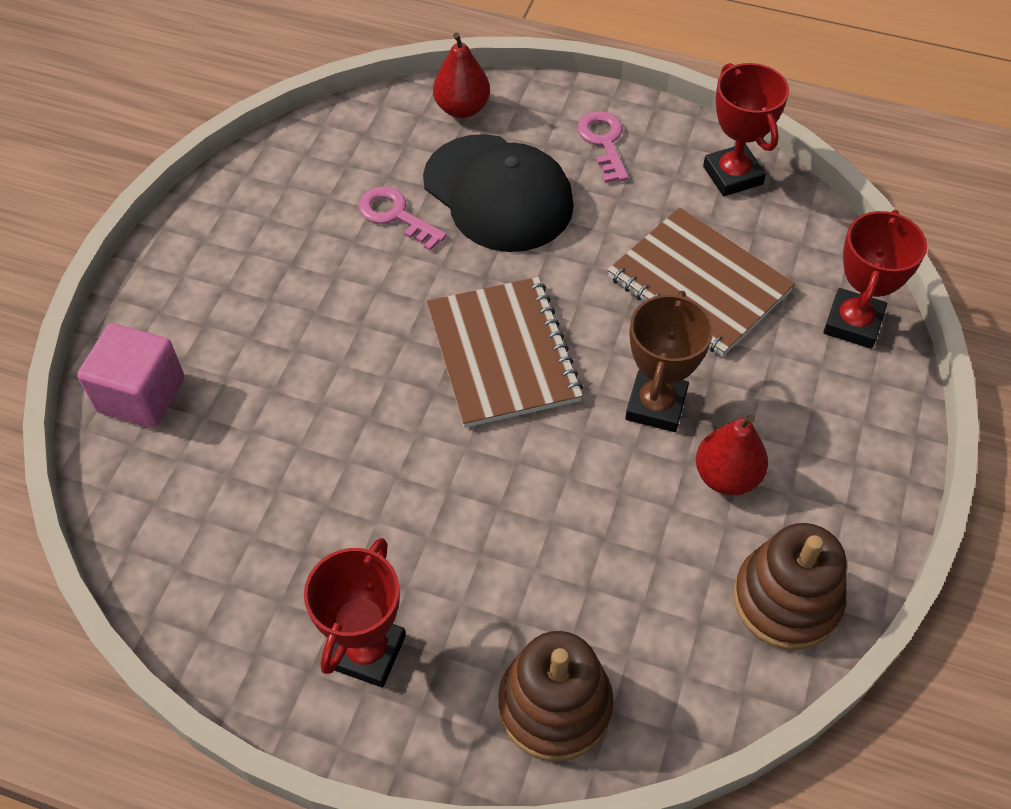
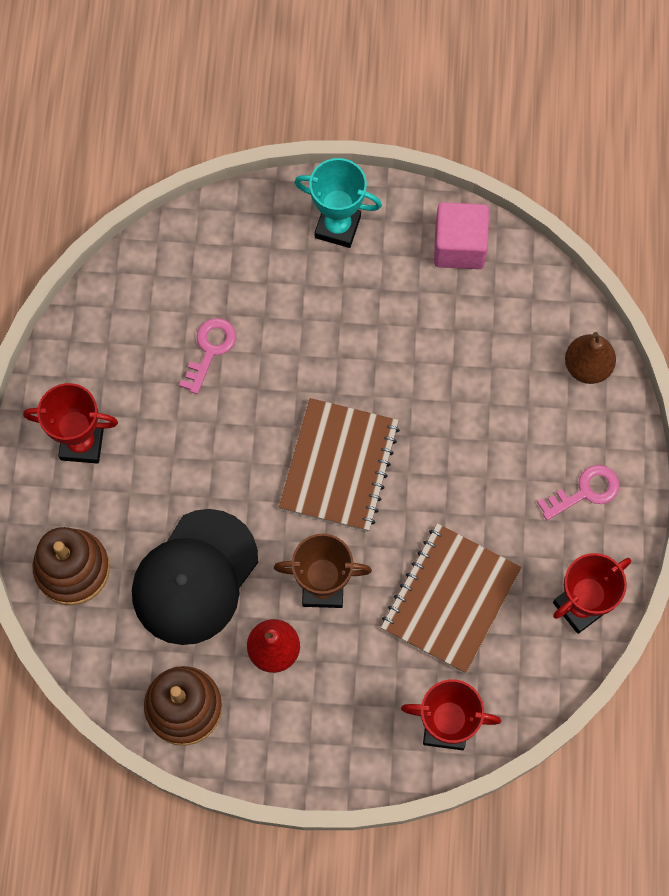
camera: 75 degrees right, 15 degrees up
pink cube [77,323,185,428] -> pink cube moved to [434,202,489,269]
pink key [358,186,447,251] -> pink key moved to [179,318,236,394]
black cap [423,134,574,252] -> black cap moved to [132,509,258,645]
brown notebook [427,277,583,428] -> brown notebook turned 45 degrees counterclockwise [279,398,400,532]
red pear [433,32,490,118] -> brown pear [565,332,616,384]
none -> turquoise trophy [294,158,382,248]

